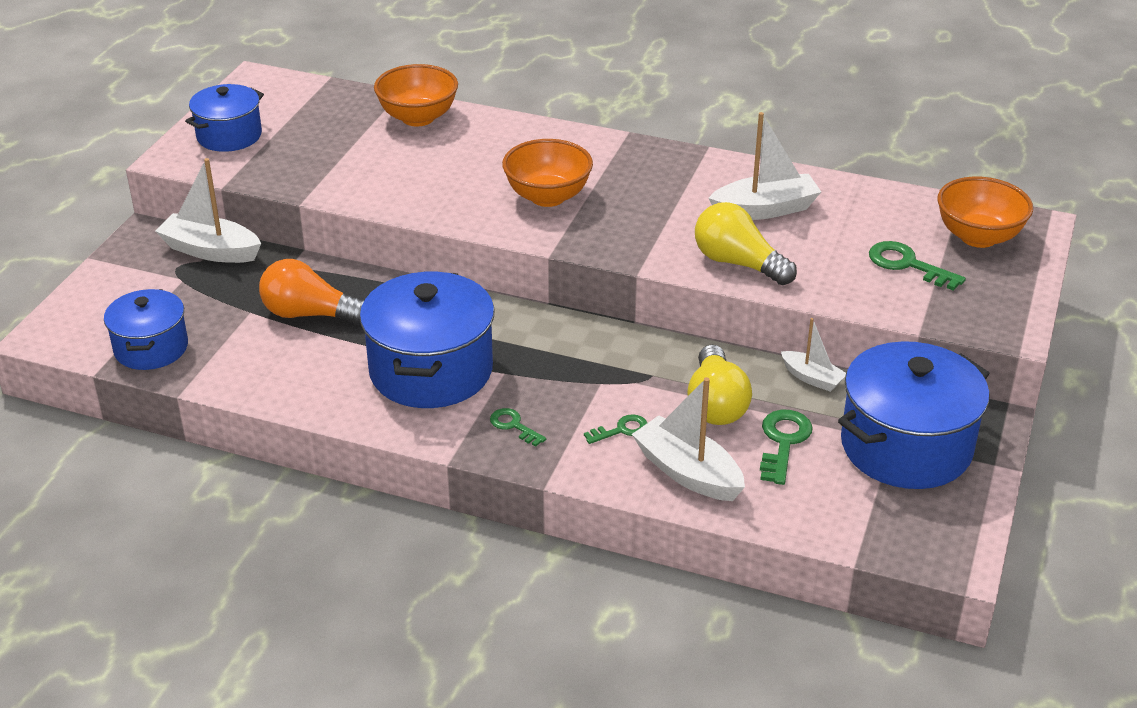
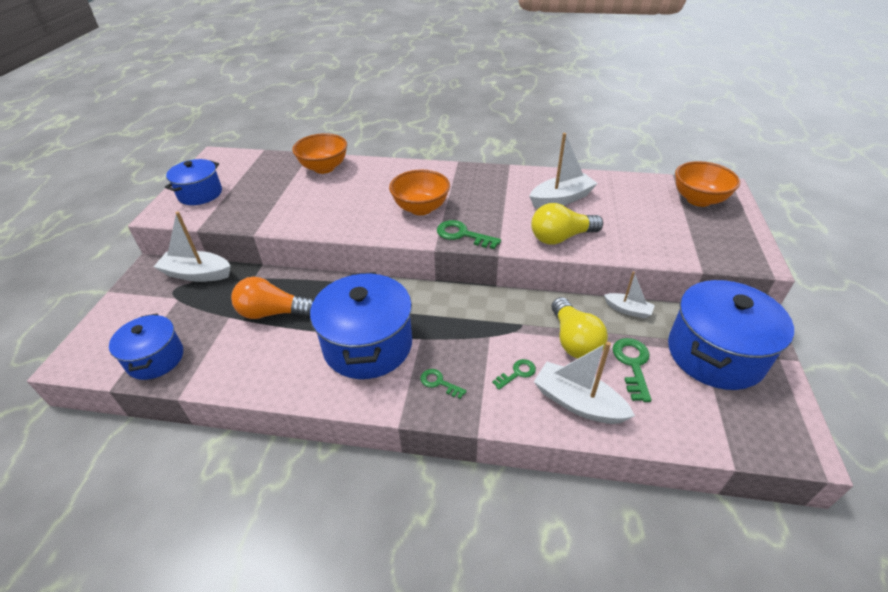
camera: 10 degrees left, 5 degrees up
yellow light bulb [695,202,797,285] -> yellow light bulb turned 45 degrees counterclockwise [531,203,603,245]
green key [869,241,966,291] -> green key moved to [437,220,501,249]

